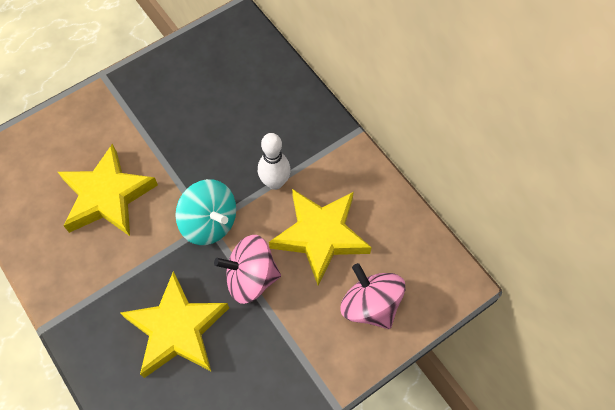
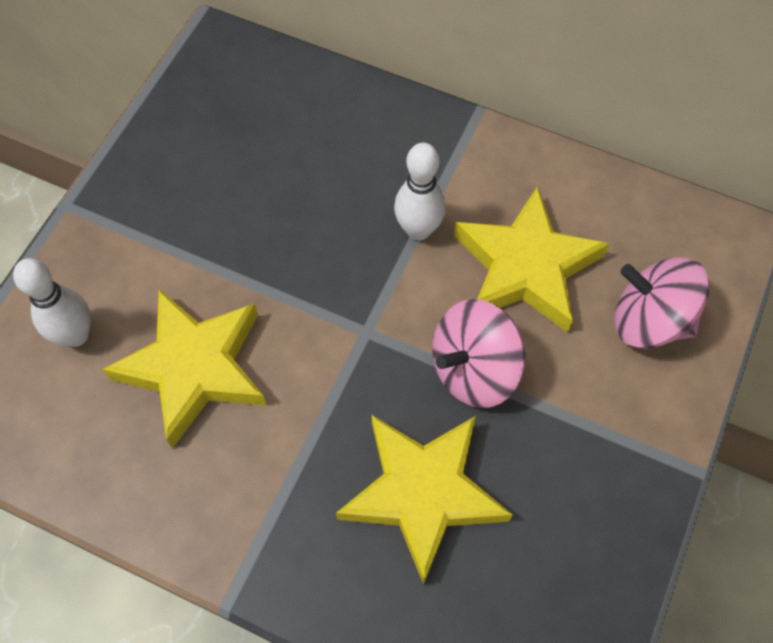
camera: 30 degrees left, 0 degrees up
turquoise spinning top [175,179,236,245] -> none
none -> white bowling pin [13,258,91,347]

